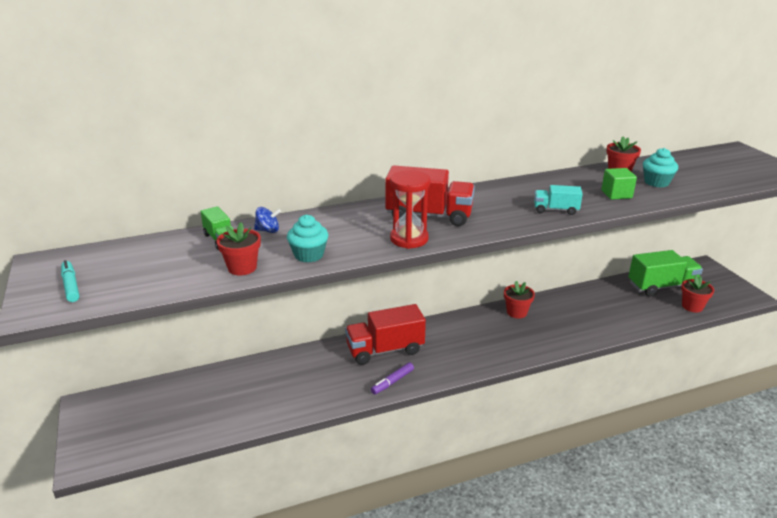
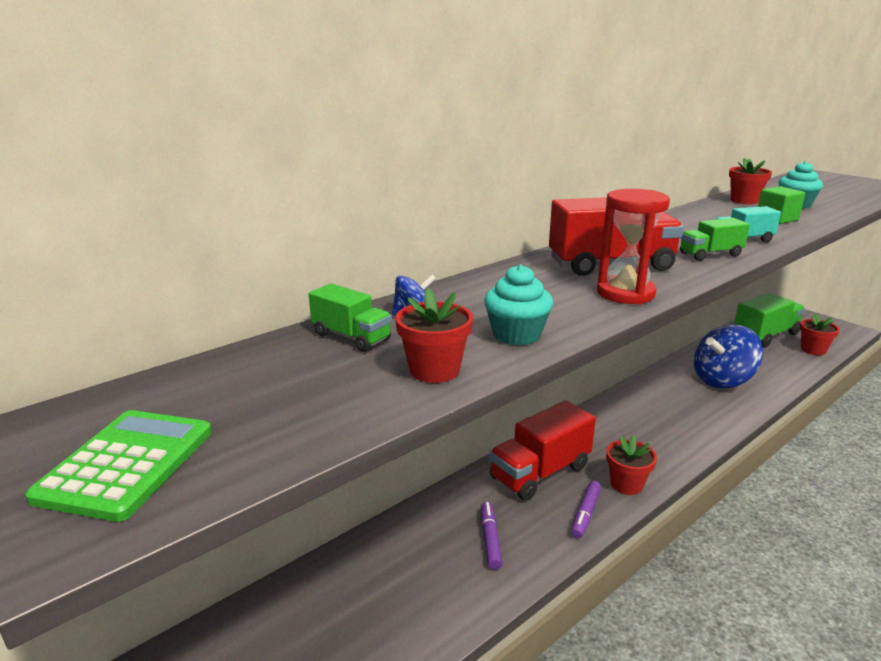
camera: 20 degrees left, 5 degrees down
turquoise marker [61,260,79,302] -> green calculator [25,410,212,522]
red flower pot [504,281,535,318] -> red flower pot moved to [606,435,657,495]
none -> purple marker [481,502,503,570]
none -> green truck [680,218,750,261]
none -> blue spinning top [694,325,763,388]

